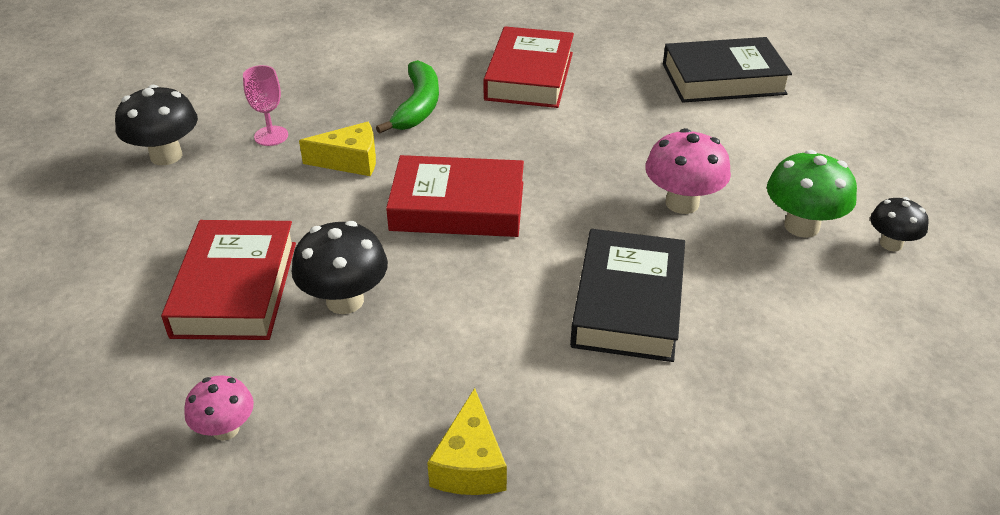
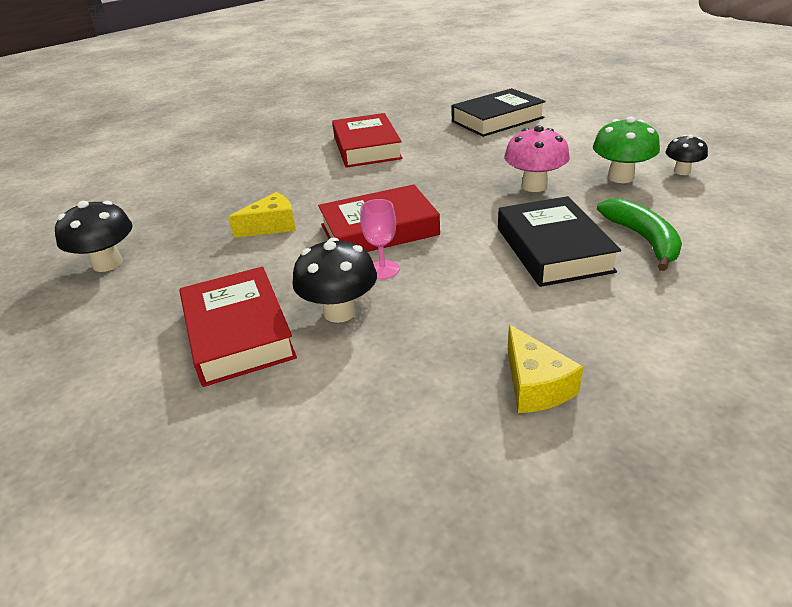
camera: 20 degrees left, 5 degrees down
pink mushroom [184,375,254,441] -> none
pink goblet [243,65,288,146] -> pink goblet moved to [360,199,399,280]
green banana [376,60,439,134] -> green banana moved to [597,198,682,271]

